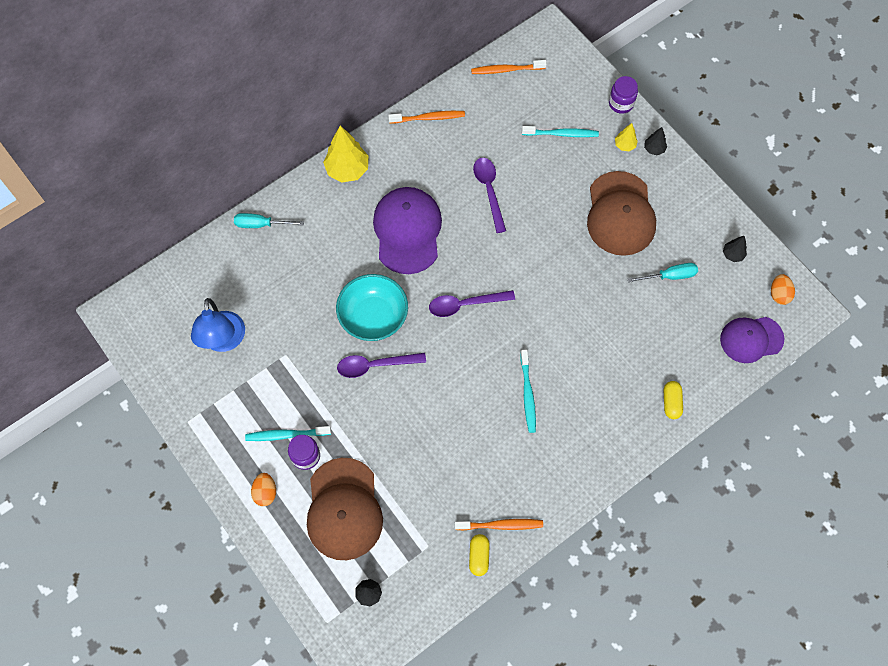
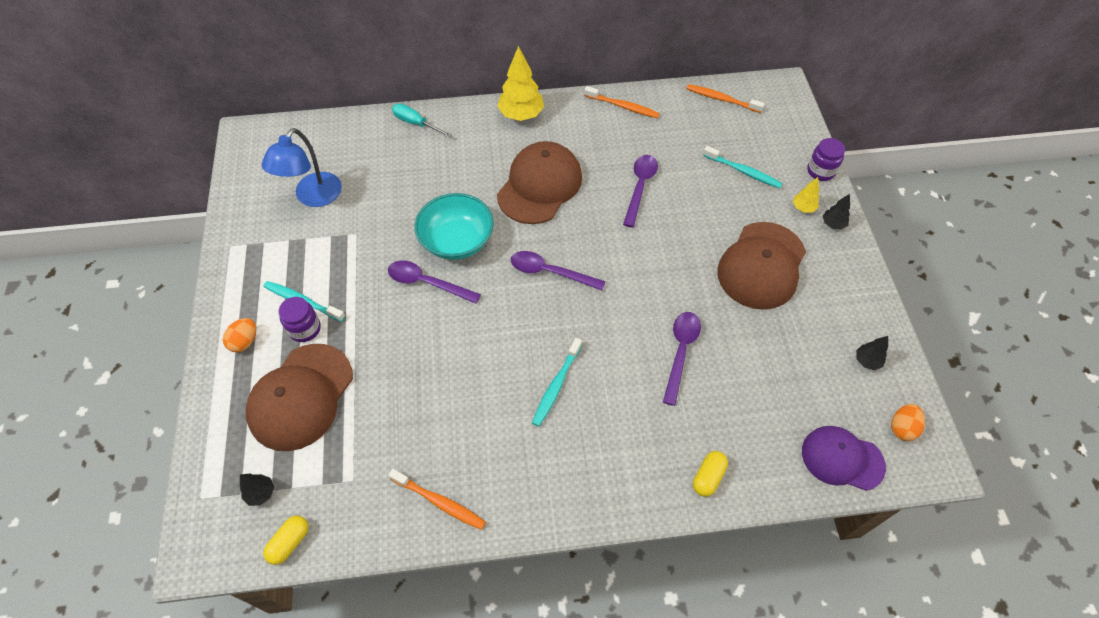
camera: 30 degrees right, 10 degrees down
purple cap [373,187,442,274] -> brown cap [497,141,582,224]
yellow capsule [469,534,490,576] -> yellow capsule moved to [263,516,309,565]
turquoise screwdriver [628,263,698,283] -> none
none -> purple spoon [663,312,701,406]

